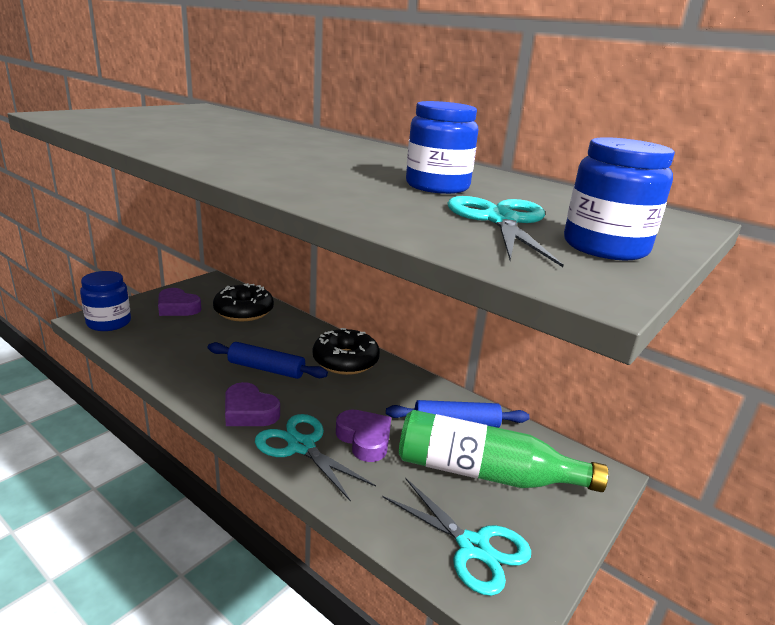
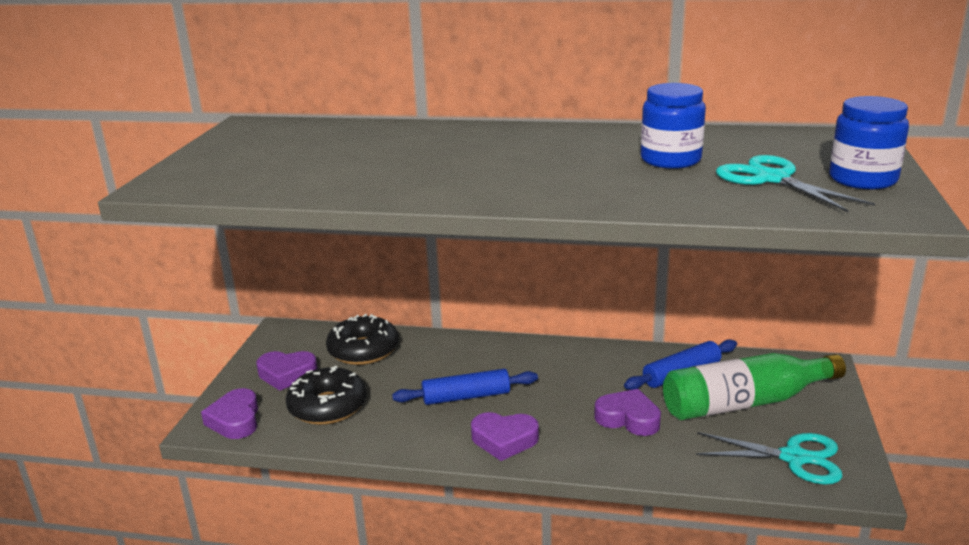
camera: 25 degrees left, 0 degrees up
blue jar [80,271,131,331] -> purple heart [201,388,258,439]
turquoise scissors [255,414,376,502] -> none
black donut [313,328,380,375] -> black donut moved to [286,366,367,425]

